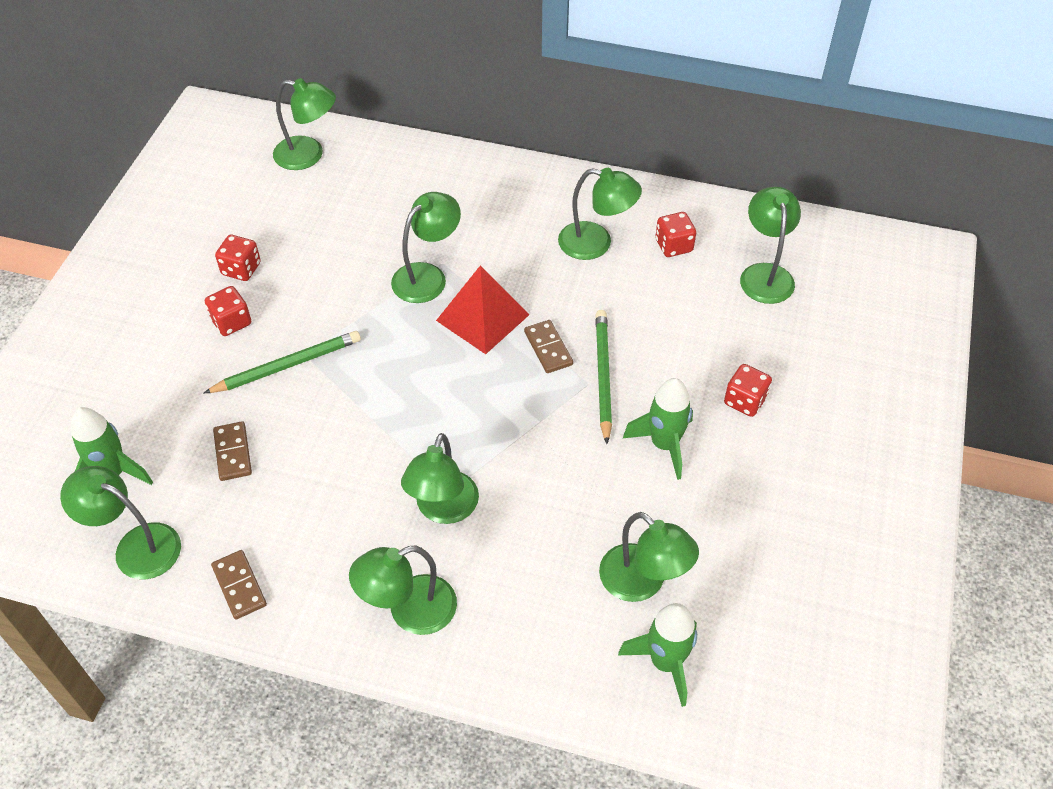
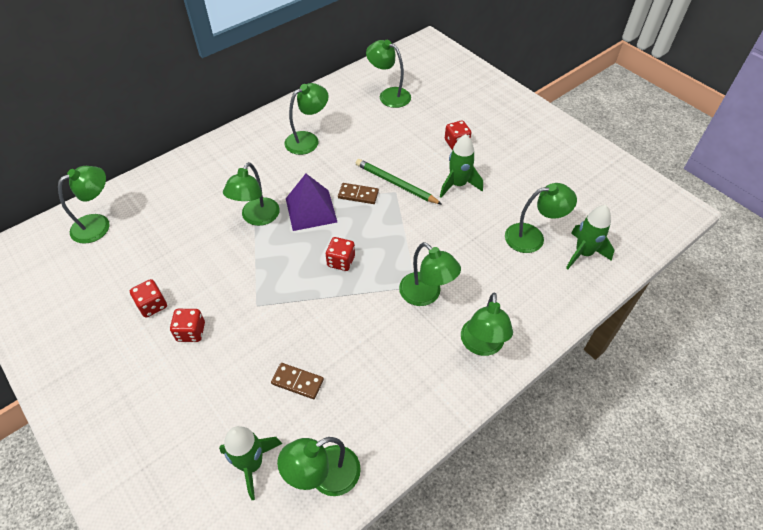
camera: 55 degrees left, 0 degrees up
green pencil [204,331,361,393] -> none
brown domino [211,550,267,619] -> none
green lamp [391,192,461,303] -> green lamp turned 150 degrees counterclockwise [223,162,280,226]
red pyramid [436,265,529,354] -> purple pyramid [286,174,337,231]
red dice [655,212,696,257] -> red dice moved to [326,237,355,271]

